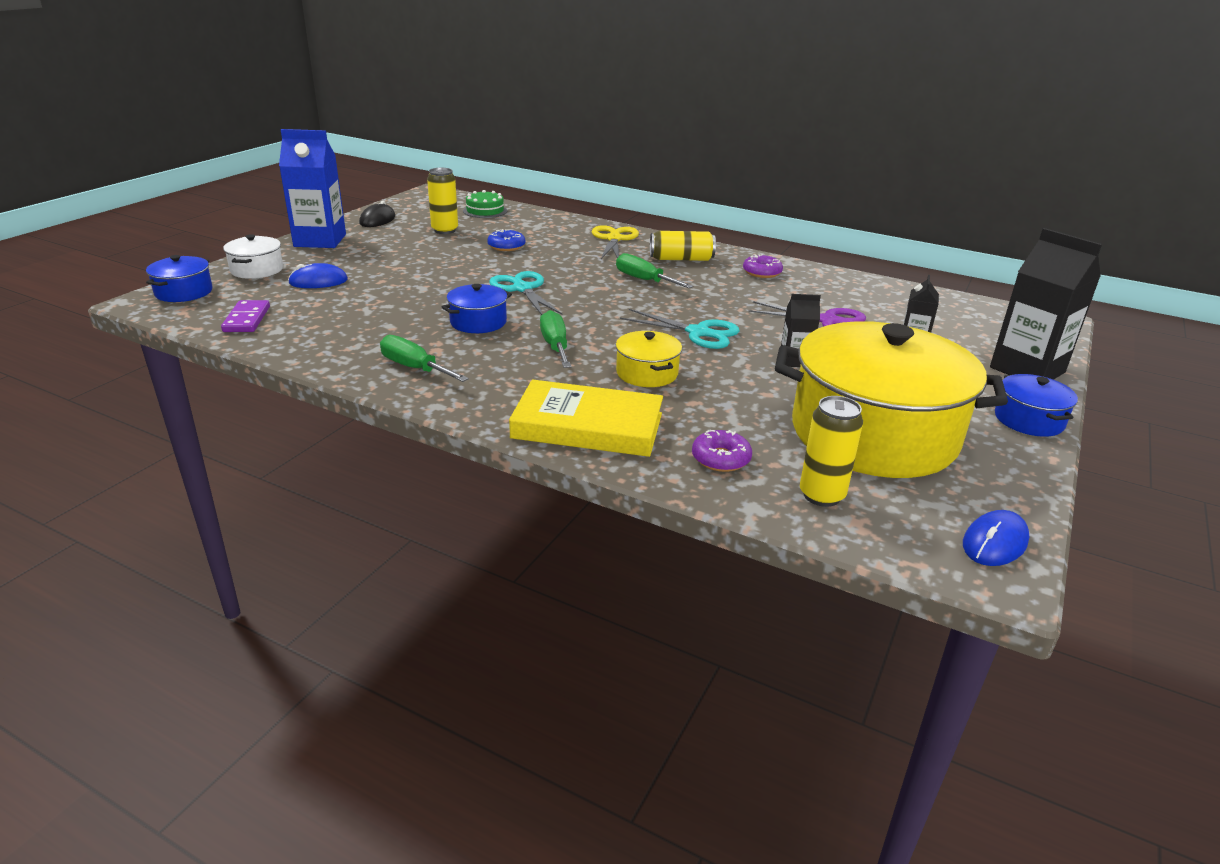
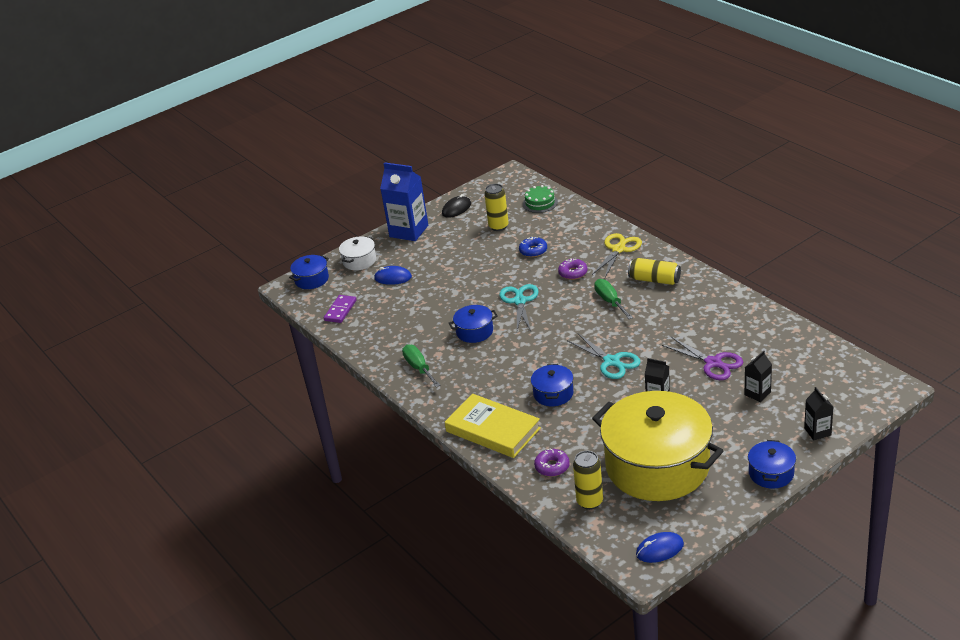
camera: 30 degrees right, 5 degrees up
green screwdriver [540,310,572,368] -> none
yellow pot [616,331,682,387] -> blue pot [531,364,574,406]
purple donut [743,254,783,278] -> purple donut moved to [558,258,588,280]
black carton [990,228,1102,380] -> black carton [804,387,833,440], size x0.51

